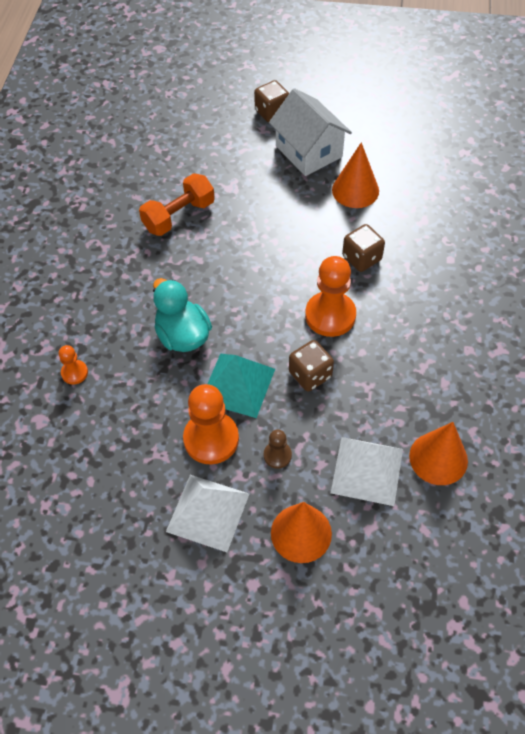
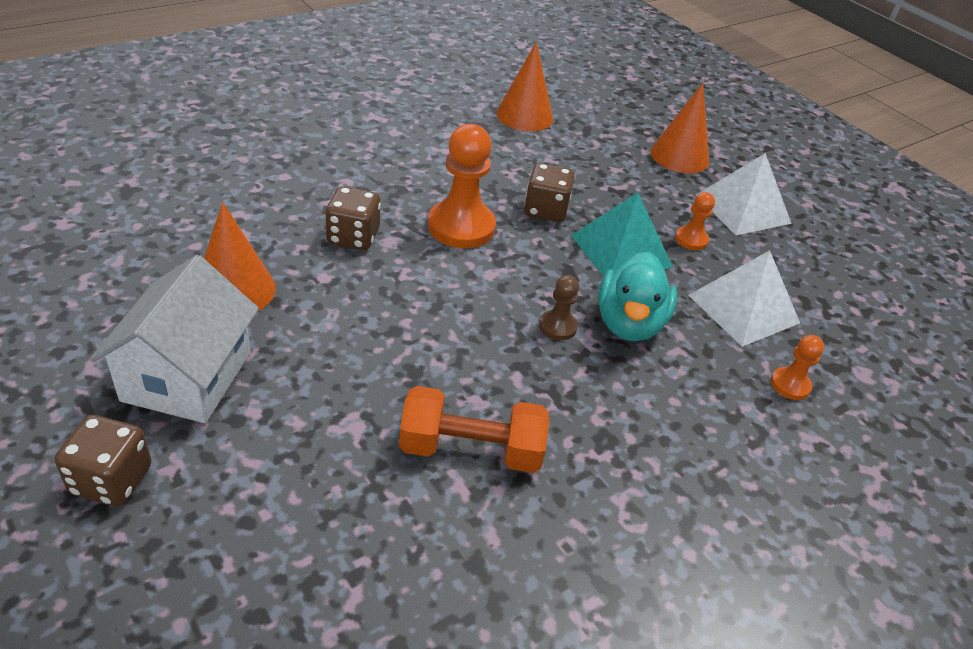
camera: 140 degrees left, 15 degrees down
orange pawn [183,384,239,464] -> orange pawn [675,192,715,250], size x0.50
brown pawn [264,429,292,469] -> brown pawn moved to [539,275,579,340]
white pyramid [331,437,403,506] -> white pyramid moved to [689,250,800,347]

